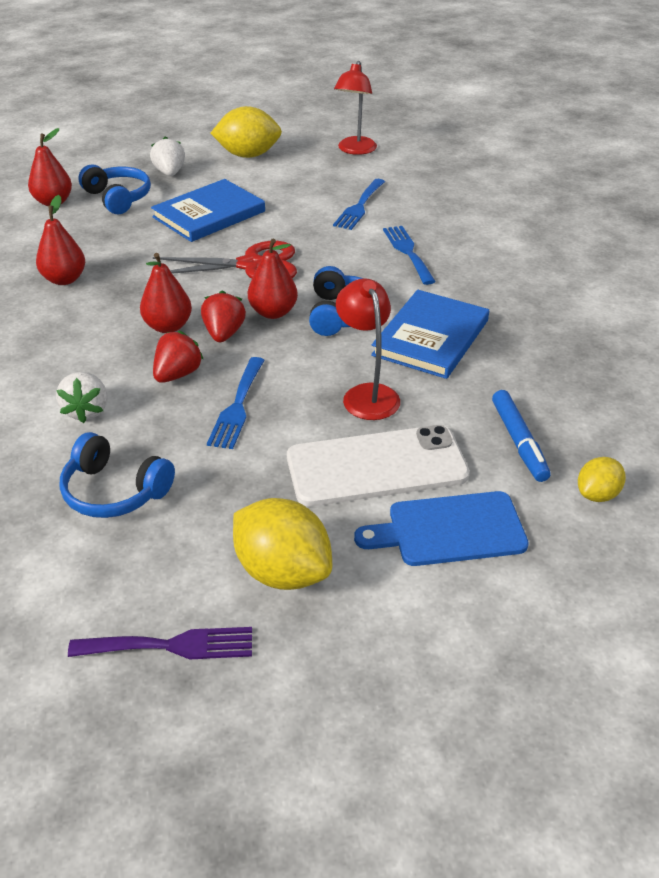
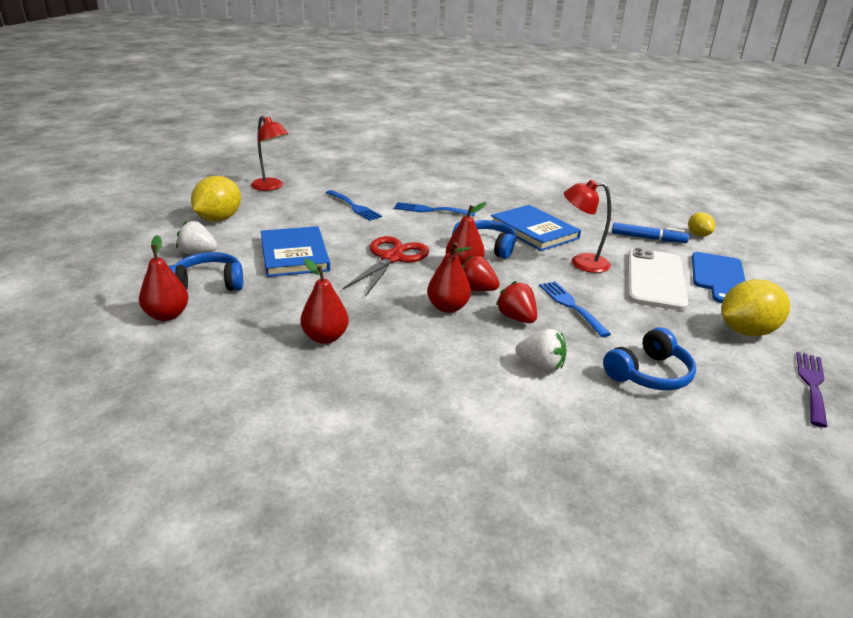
camera: 65 degrees left, 10 degrees down
blue fork [207,357,265,449] -> blue fork turned 150 degrees counterclockwise [539,281,611,337]

